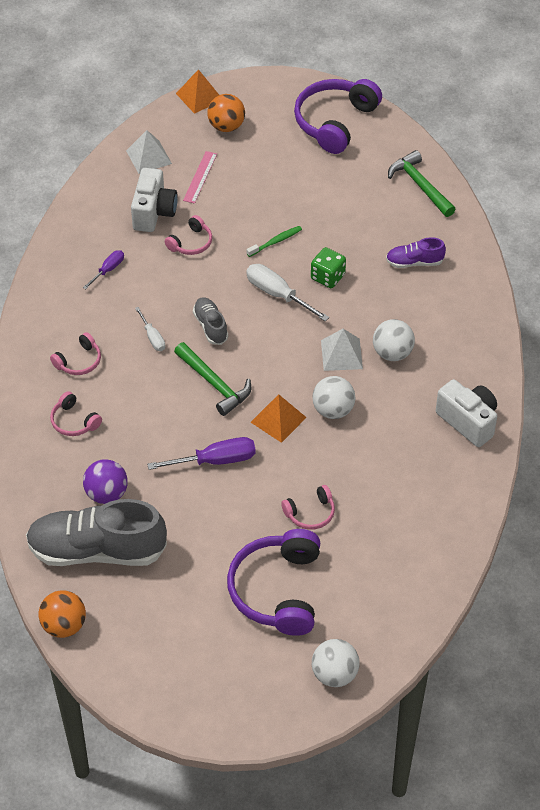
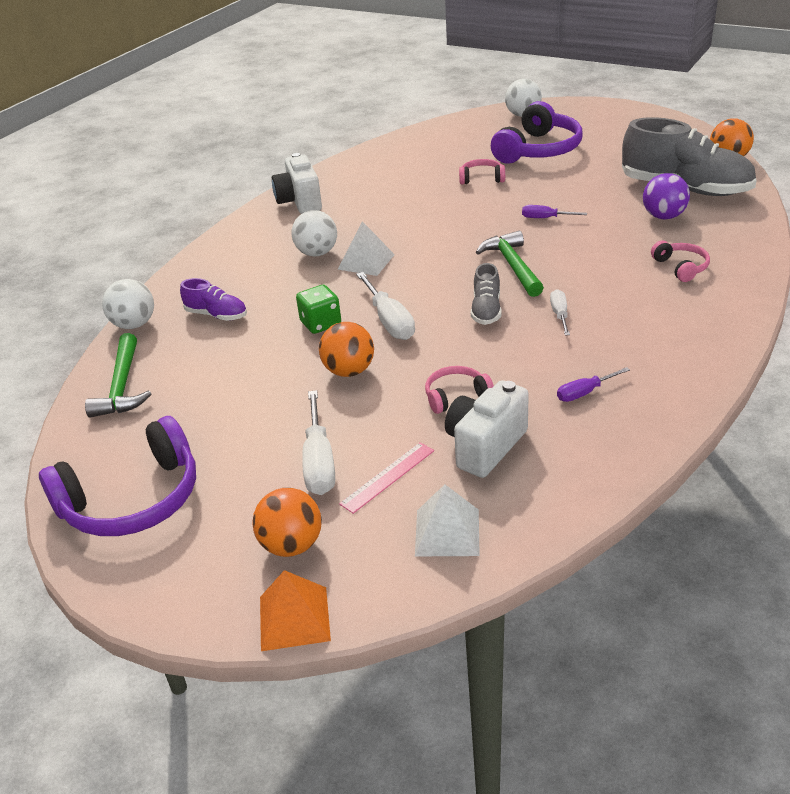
camera: 150 degrees left, 15 degrees down
pink headphones [50,332,101,375] -> none
purple screwdriver [147,437,256,470] -> purple screwdriver [522,205,587,218], size x0.59
green toothbrush [247,226,302,257] -> orange ball [319,322,374,377]
orange pyramid [250,394,307,443] -> none
white ball [312,376,355,419] -> white ball moved to [102,279,154,329]
none -> white screwdriver [302,390,335,495]

